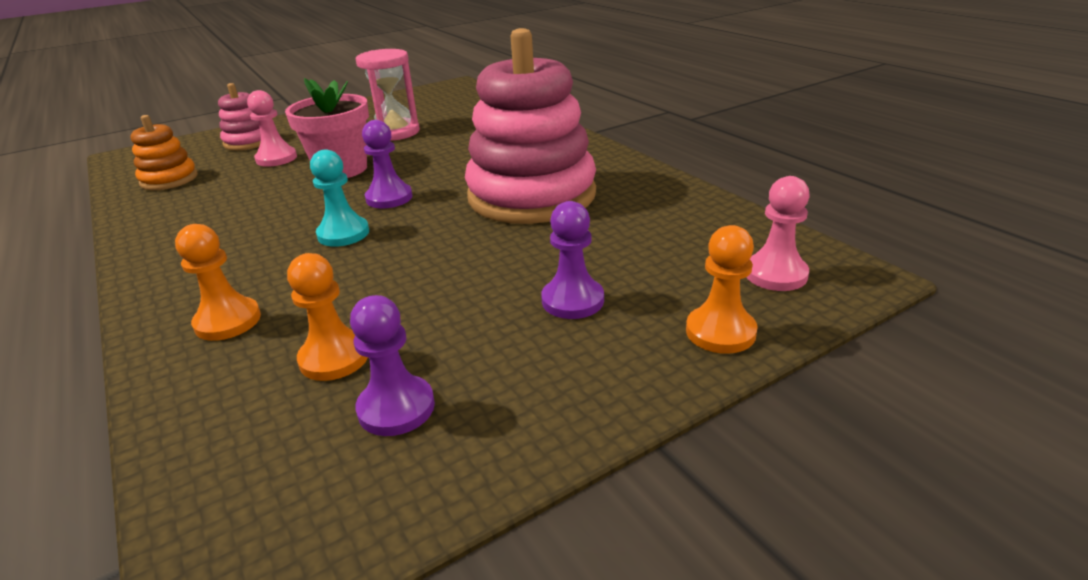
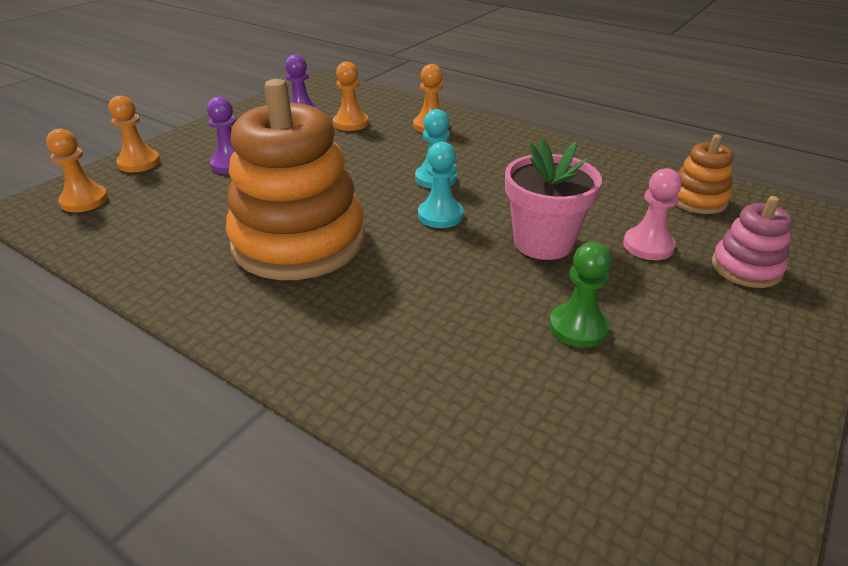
camera: 155 degrees right, 5 degrees up
pink hourglass [356,49,420,141] -> green pawn [549,242,612,348]
purple pawn [362,120,412,208] -> turquoise pawn [418,142,464,228]
pink stacking toy [465,28,596,224] -> orange stacking toy [226,79,365,280]
pink pawn [746,176,810,291] -> orange pawn [46,128,108,212]

